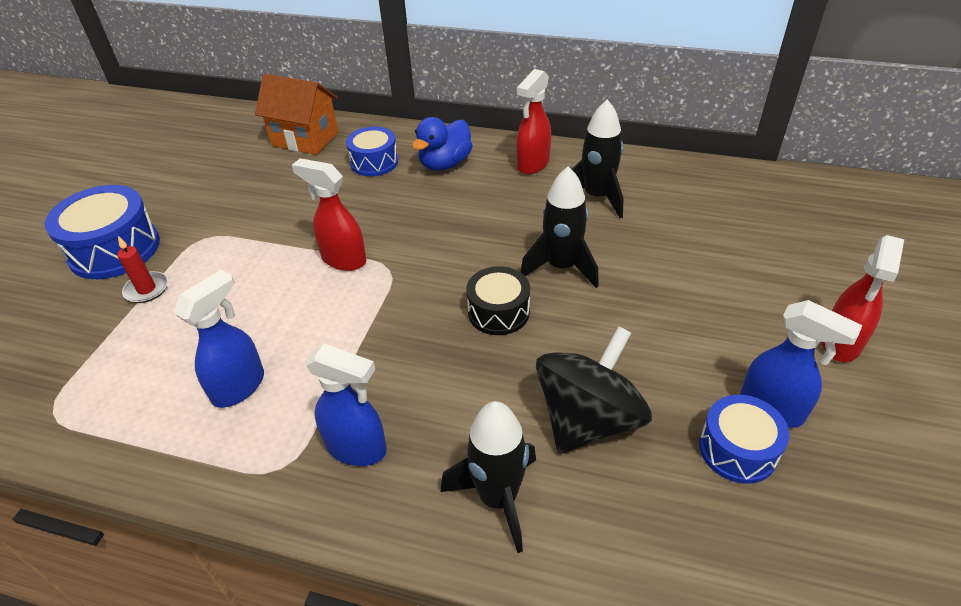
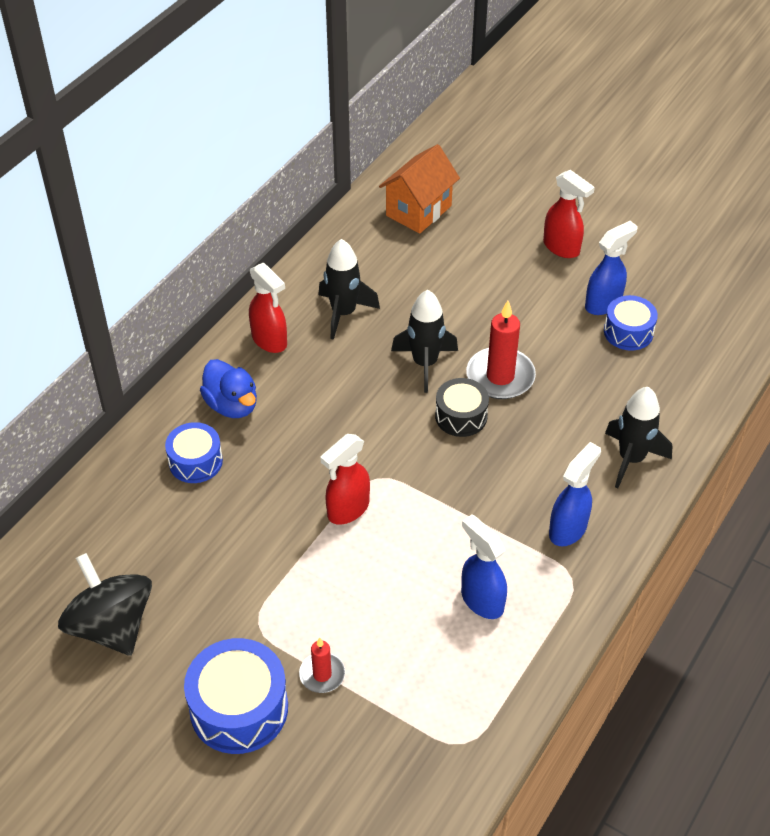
camera: 75 degrees left, 5 degrees up
orange house [255,74,338,155] -> orange house moved to [379,144,460,234]
black spinning top [536,326,652,454] -> black spinning top moved to [58,553,152,656]
none -> red candle [466,301,536,399]

